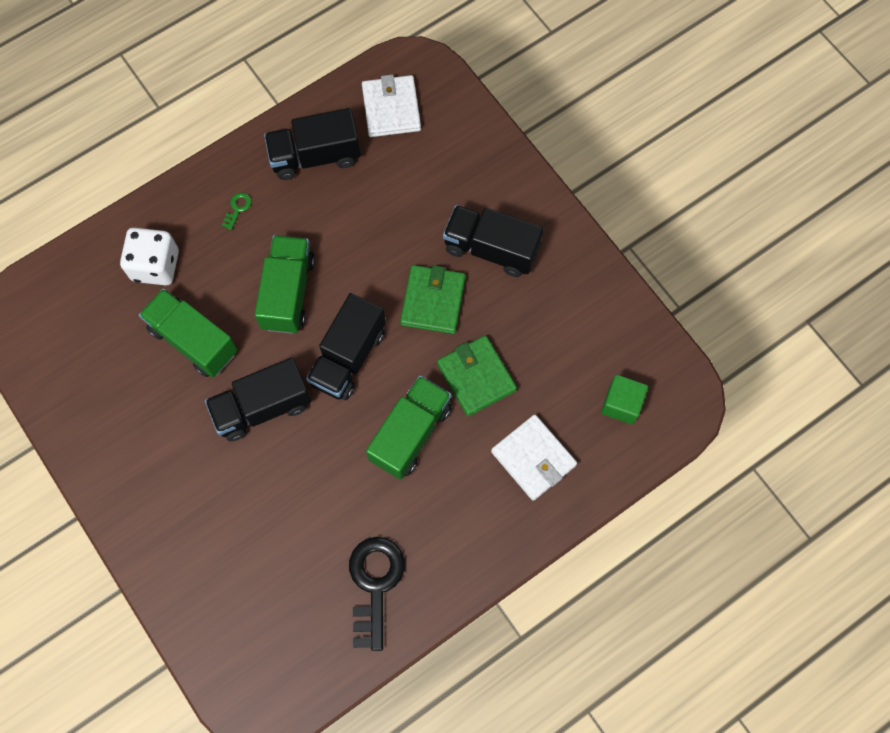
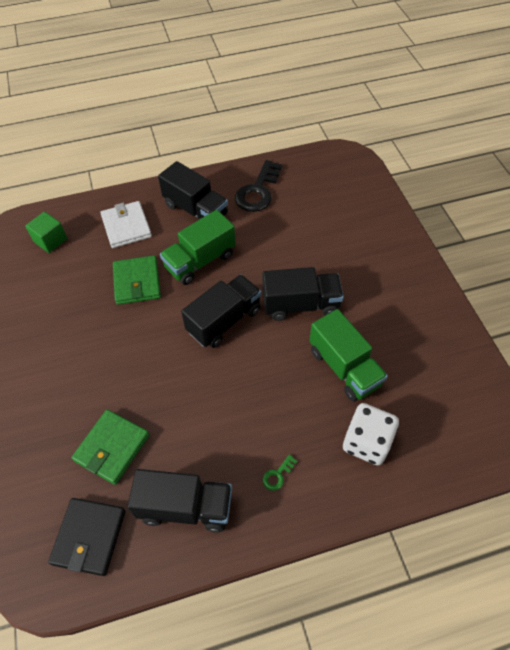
camera: 160 degrees left, 15 degrees down
green truck [254,235,315,334] -> none
white wallet [362,75,421,137] -> black wallet [48,498,125,576]
green wallet [400,265,466,334] -> green wallet moved to [71,410,150,485]
black truck [443,205,543,277] -> black truck moved to [158,161,228,220]

